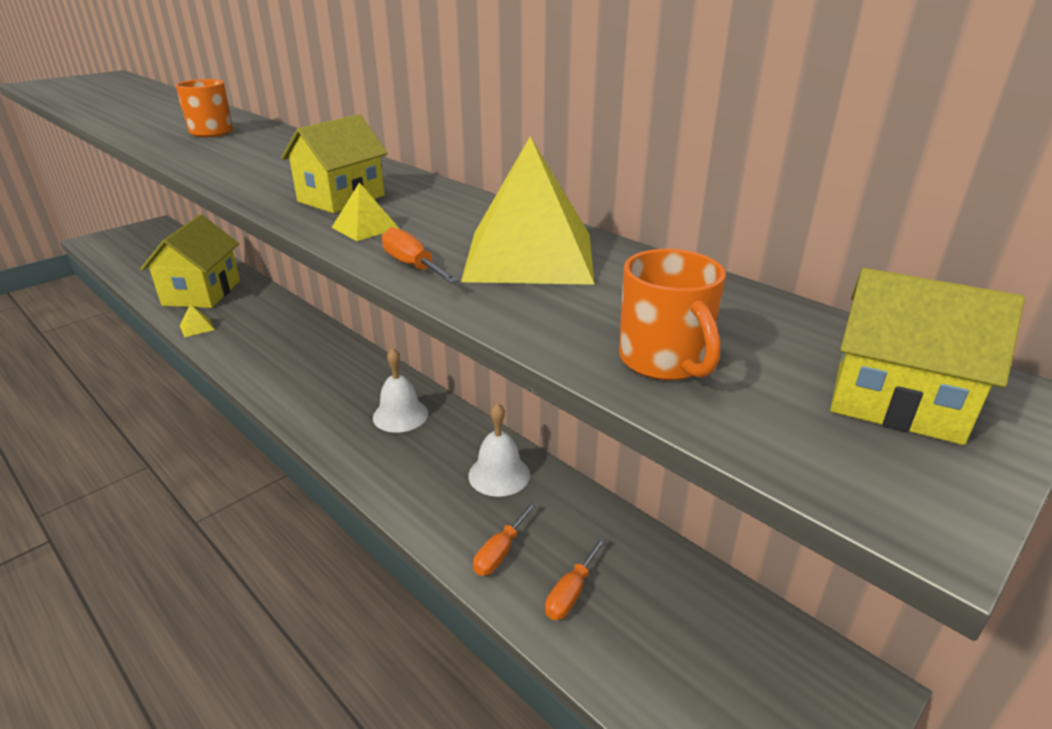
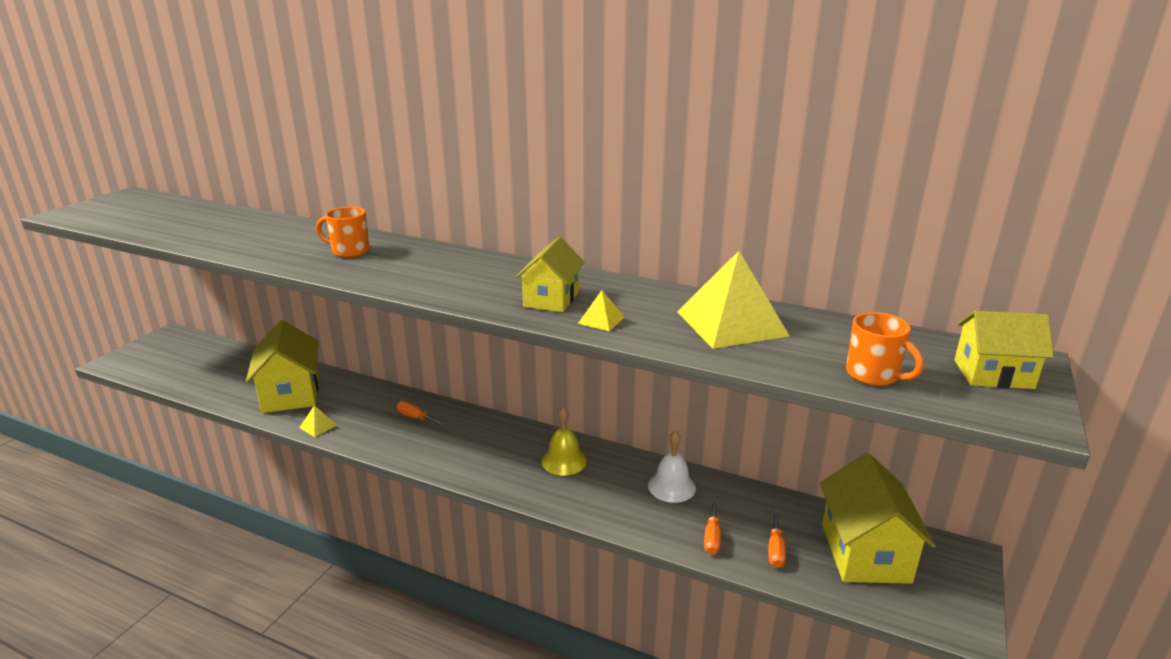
camera: 20 degrees left, 5 degrees down
white bell [373,348,428,433] -> yellow bell [542,406,587,476]
orange screwdriver [382,227,459,283] -> orange screwdriver moved to [396,401,446,426]
none -> yellow house [820,453,936,584]

